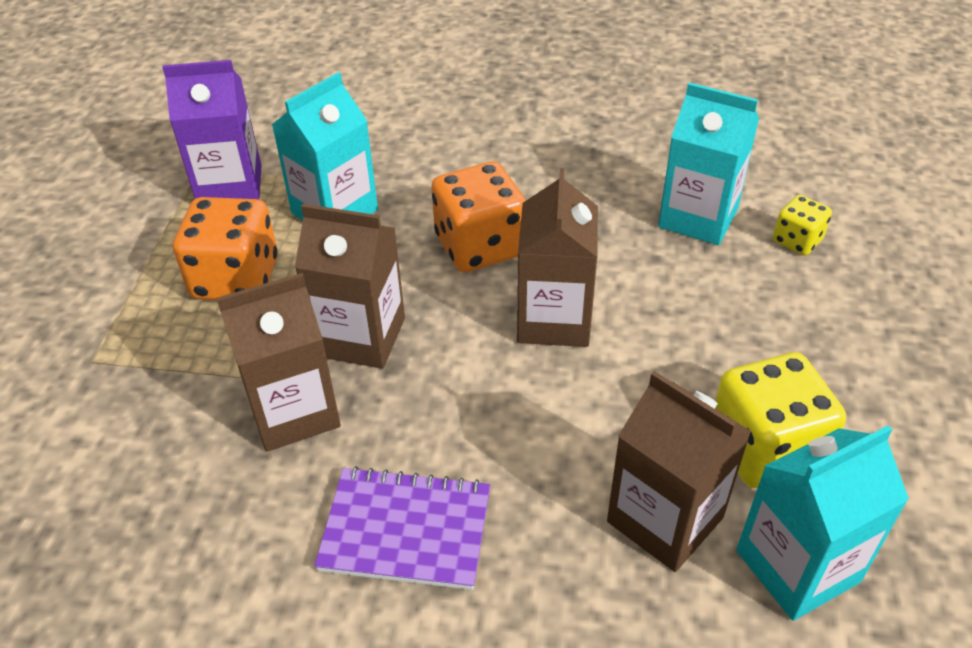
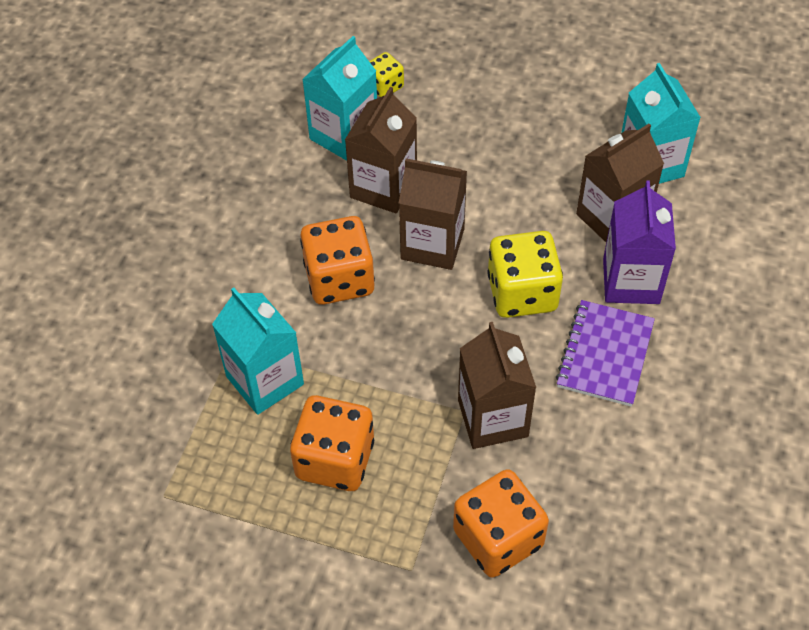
camera: 80 degrees left, 10 degrees up
purple carton [162,60,262,200] -> purple carton moved to [603,180,676,304]
brown carton [295,204,405,369] -> brown carton moved to [345,87,417,213]
yellow dice [715,352,846,488] -> yellow dice moved to [487,231,563,318]
none -> orange dice [453,469,549,578]

